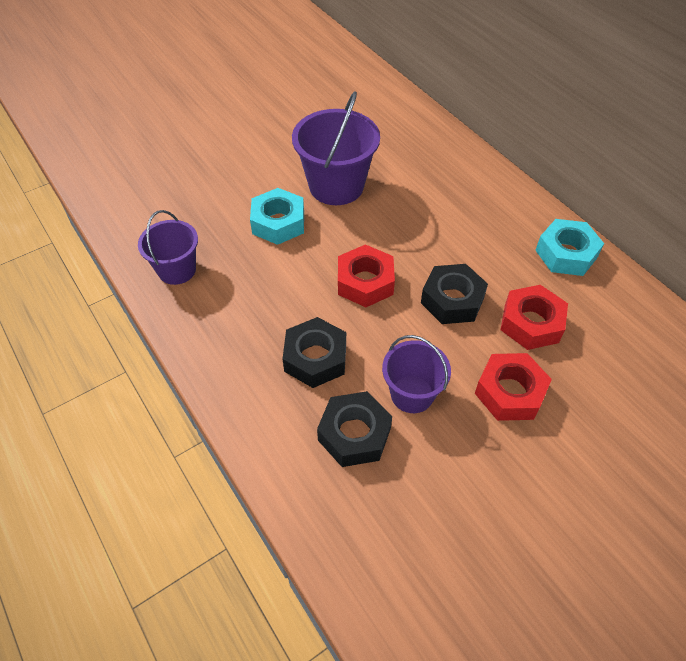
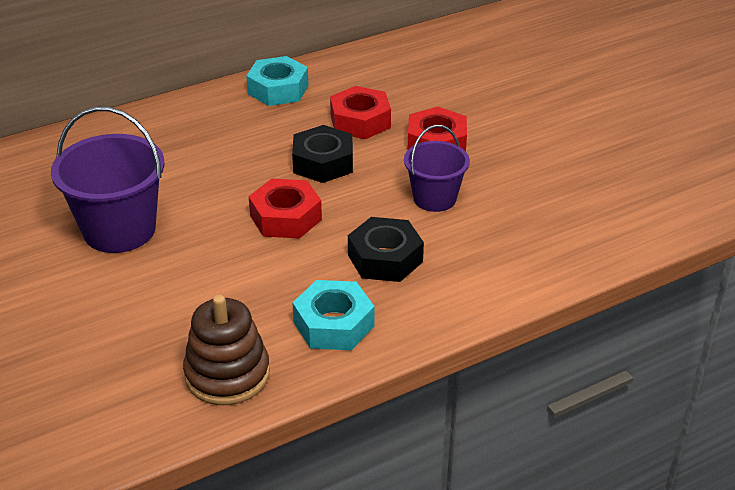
camera: 85 degrees left, 15 degrees down
purple bucket [138,210,198,285] -> brown stacking toy [183,295,270,405]
turquoise nut [250,188,304,245] -> turquoise nut moved to [292,280,375,350]
black nut [317,391,392,467] -> none

